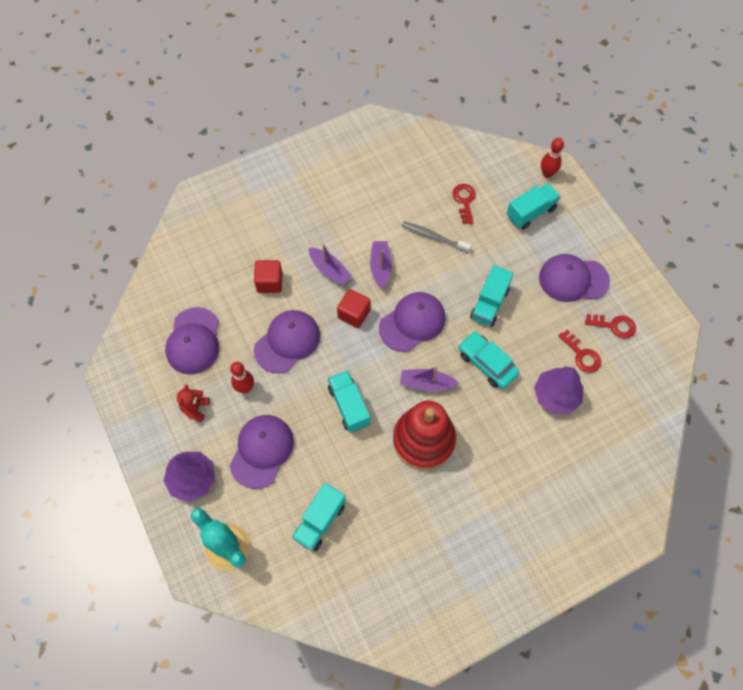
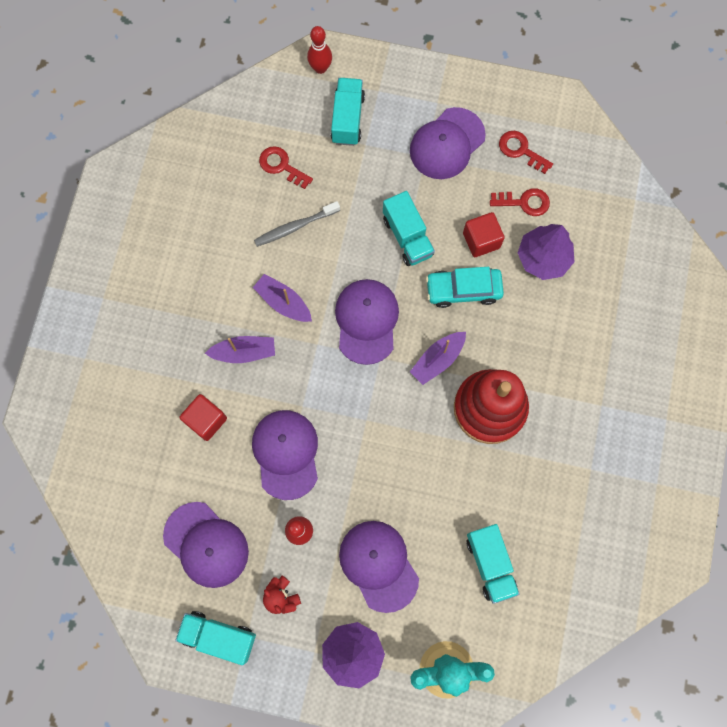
camera: 50 degrees left, 10 degrees up
turquoise truck [328,370,370,433] -> turquoise truck moved to [175,611,256,665]
red cube [337,289,371,328] -> red cube moved to [463,212,505,257]
red key [585,314,636,339] -> red key turned 105 degrees counterclockwise [499,131,553,174]

